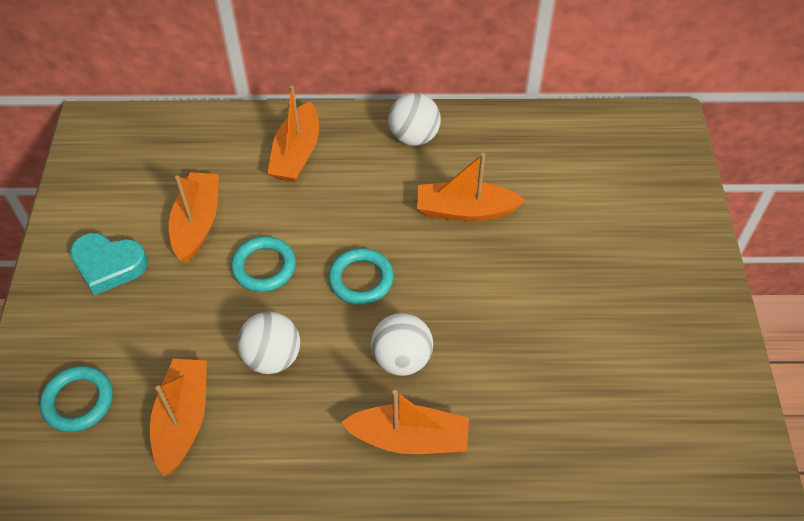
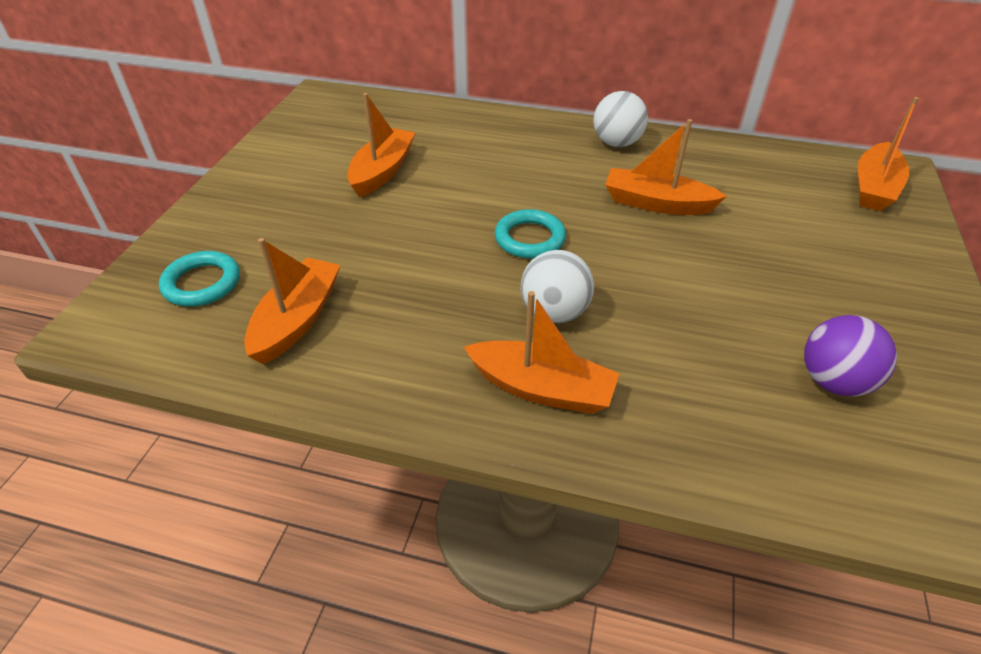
camera: 15 degrees right, 10 degrees down
turquoise heart [70,233,148,295] -> none
turquoise ring [231,236,296,292] -> none
white ball [237,311,300,374] -> none
orange boat [267,85,319,182] -> orange boat moved to [858,97,919,211]
none -> purple ball [804,315,897,397]

